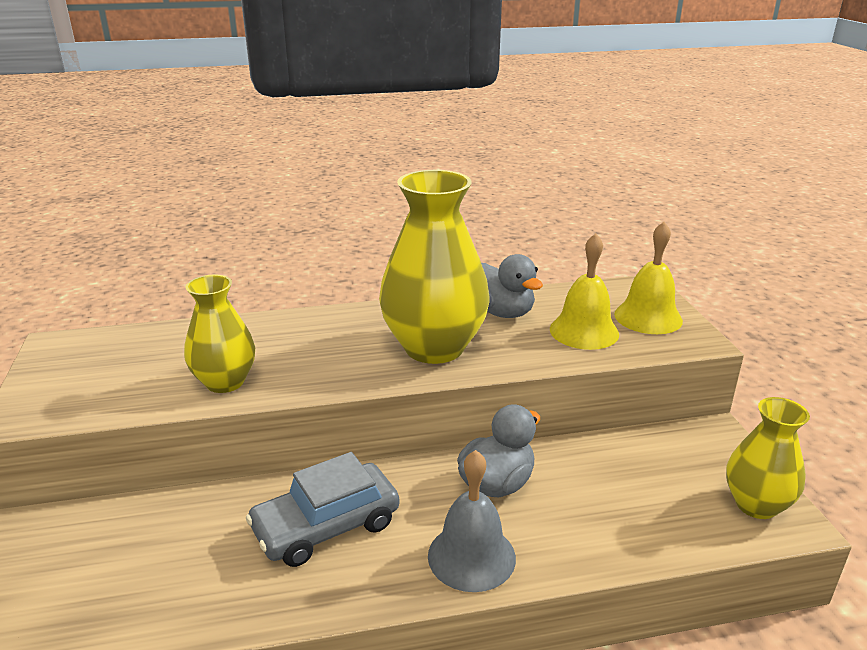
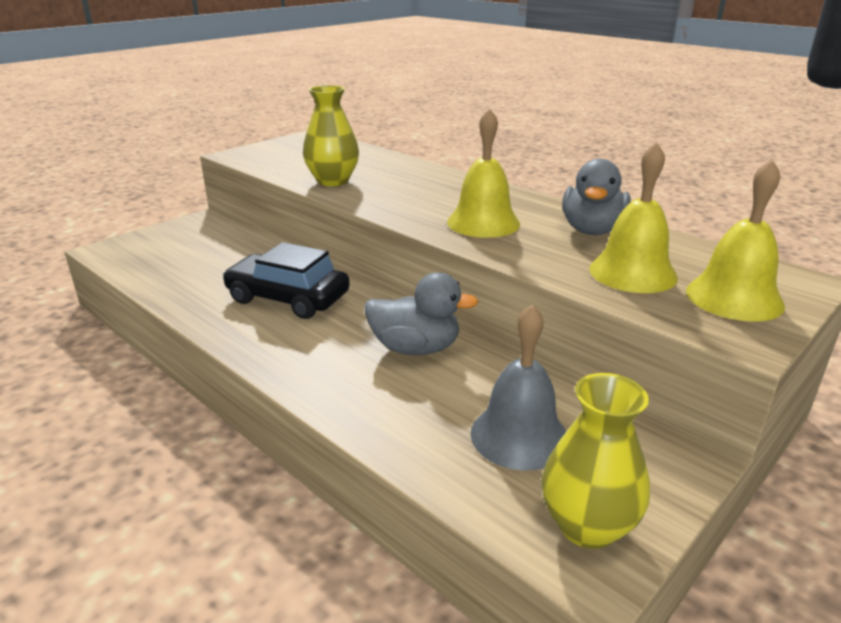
camera: 55 degrees right, 0 degrees up
grey car [246,452,399,567] -> black car [222,242,350,319]
yellow vase [379,170,489,364] -> yellow bell [447,108,520,238]
grey bell [428,450,516,592] -> grey bell moved to [471,304,567,471]

